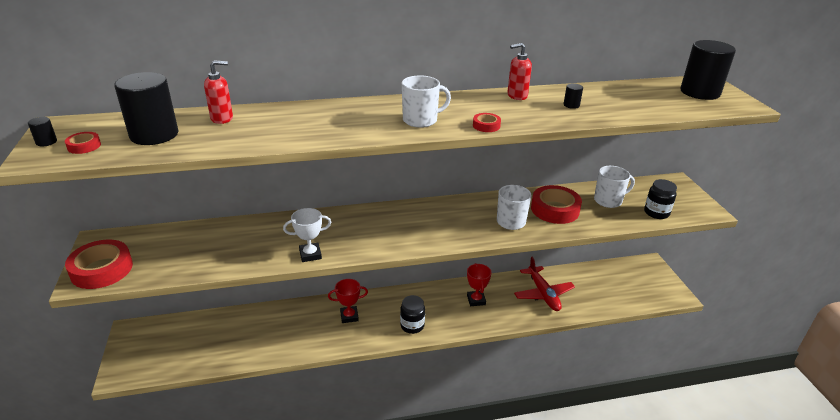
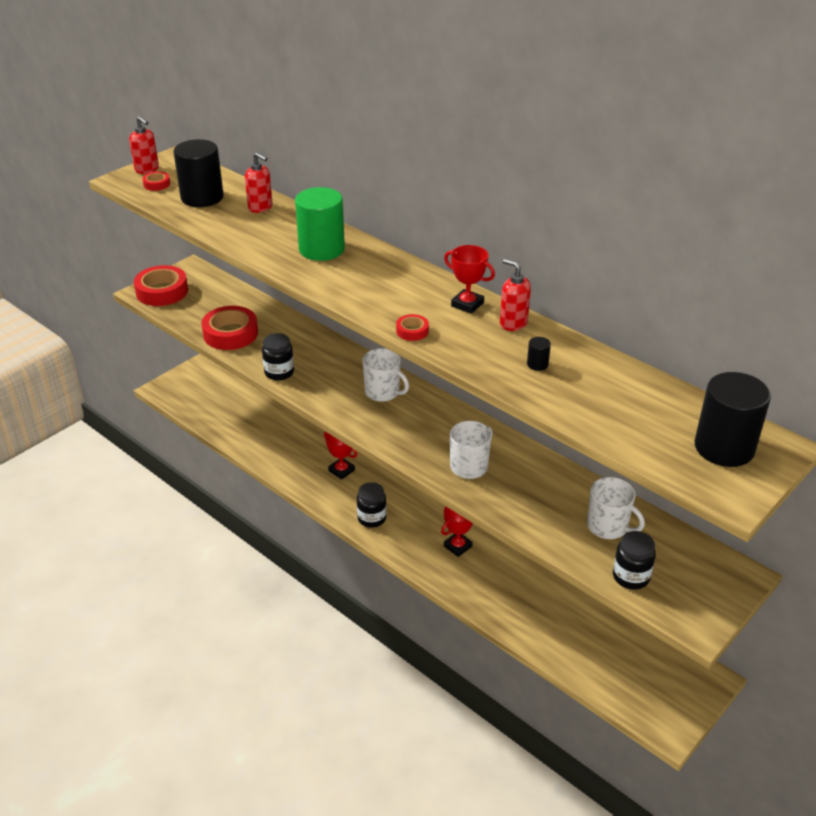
camera: 55 degrees right, 5 degrees up
black cylinder [28,117,57,147] -> red soap dispenser [129,117,159,174]
white trophy [283,208,331,262] -> black jar [262,333,294,381]
white mug [402,75,451,128] -> white mug moved to [362,348,409,402]
red plane [514,257,575,311] -> none
red tape [531,185,582,224] -> red tape moved to [201,306,258,350]
none -> green cylinder [295,187,345,261]
none -> red trophy [444,245,495,314]

